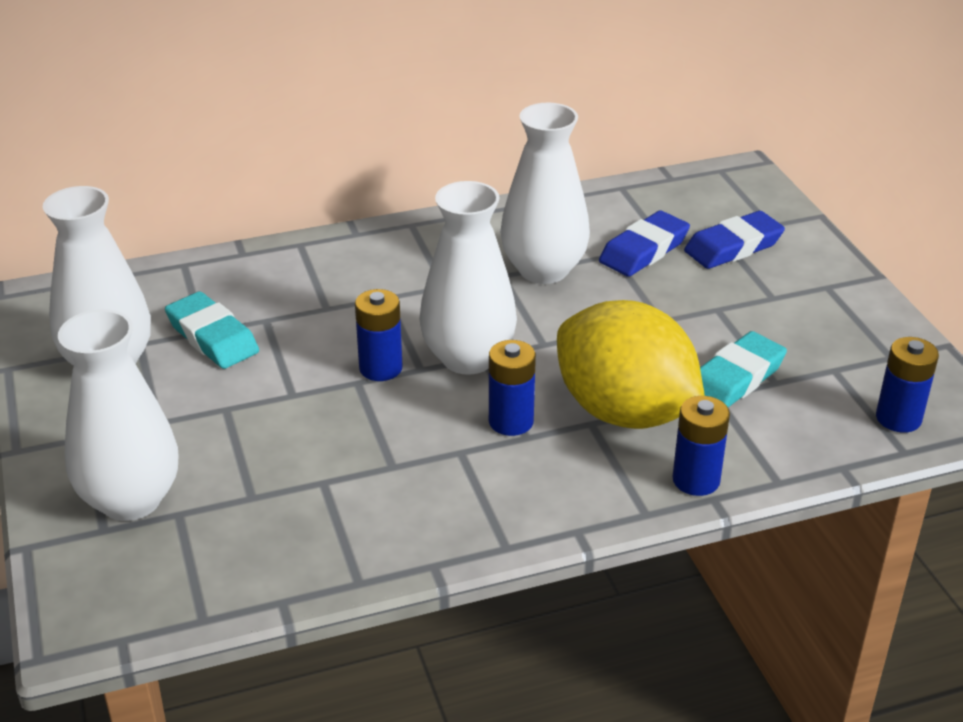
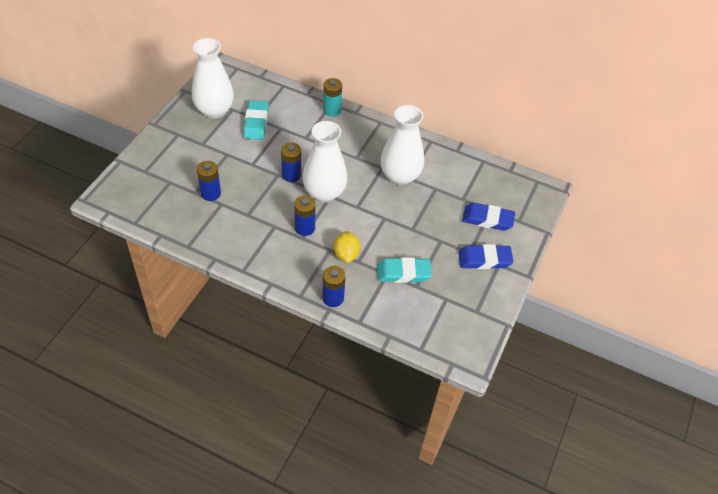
camera: 40 degrees right, 15 degrees up
white vase [58,309,178,521] -> none
yellow lemon [557,300,705,429] -> yellow lemon [334,231,360,263], size x0.46
blue eraser [599,211,690,277] -> blue eraser moved to [458,244,514,269]
blue battery [876,337,939,433] -> blue battery moved to [197,161,221,201]
none -> turquoise battery [323,78,342,117]

